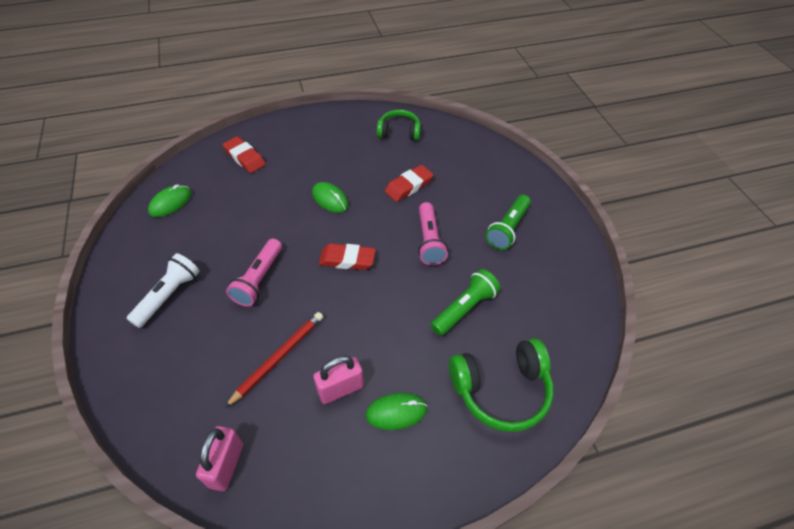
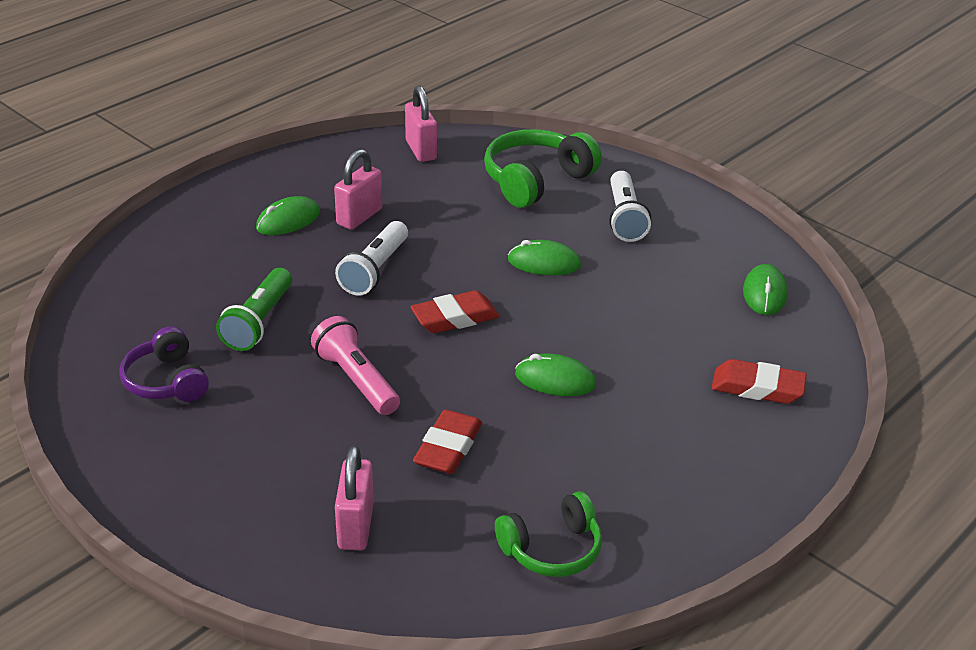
camera: 150 degrees right, 15 degrees down
red pencil [225,312,323,408] -> none
pink flashlight [226,239,282,307] -> green mouse [508,240,581,275]
green headphones [449,338,554,432] -> green headphones moved to [484,129,602,208]
green flashlight [486,195,531,250] -> none
none -> purple headphones [119,326,209,402]
none -> white flashlight [335,221,408,296]
none -> pink padlock [335,446,374,550]

